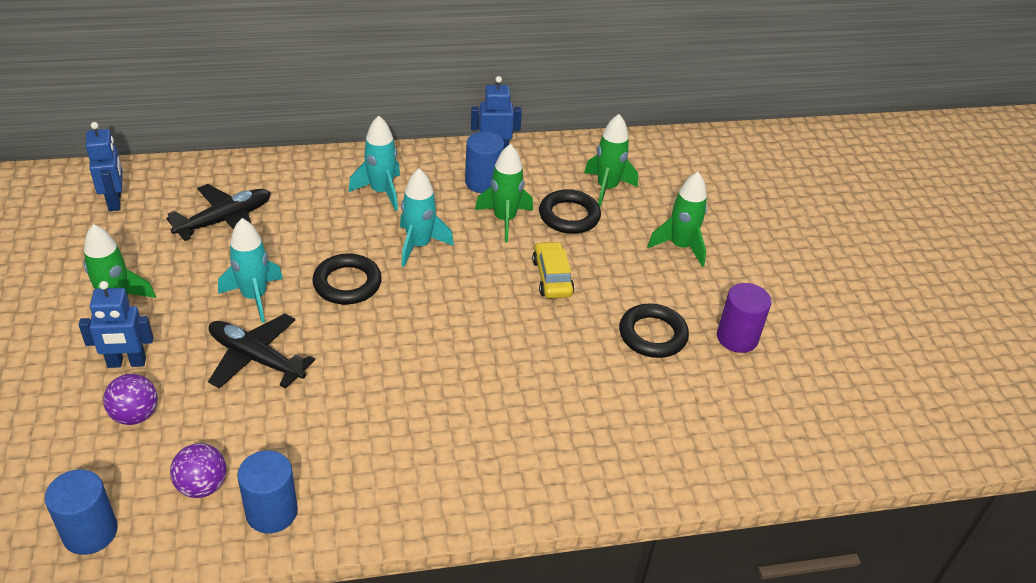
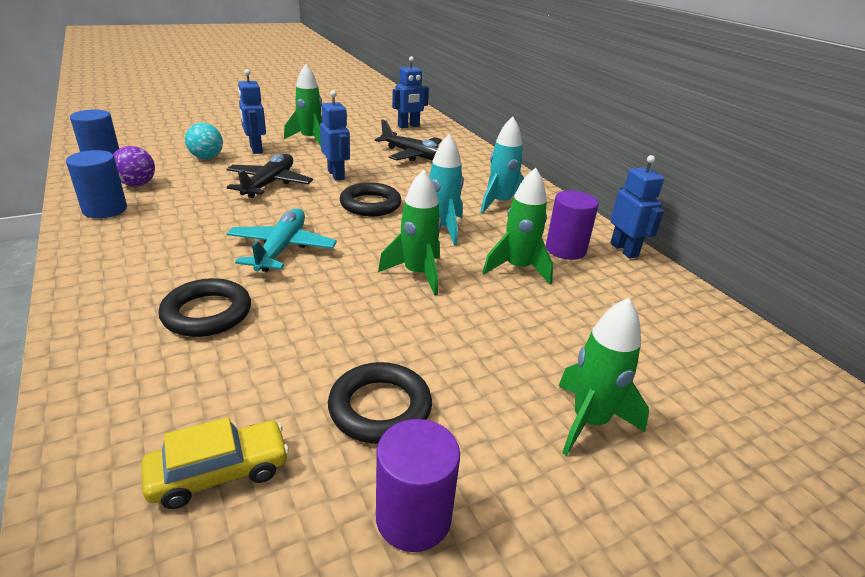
camera: 75 degrees right, 10 degrees down
purple ball [103,374,158,425] -> turquoise ball [185,123,223,159]
turquoise rocket [218,218,283,323] -> blue robot [320,90,350,180]
blue cylinder [465,131,504,193] -> purple cylinder [546,191,599,260]
yellow car [532,241,574,299] -> yellow car moved to [142,417,289,509]
black ring [539,189,601,234] -> black ring moved to [158,278,251,337]
green rocket [584,114,638,207] -> green rocket moved to [378,169,442,295]
none -> turquoise plane [226,208,337,272]

